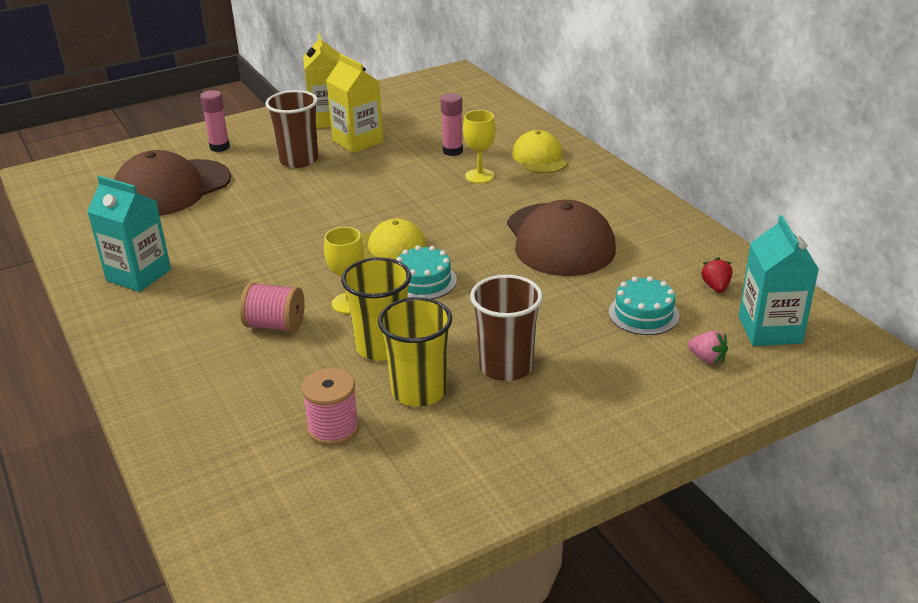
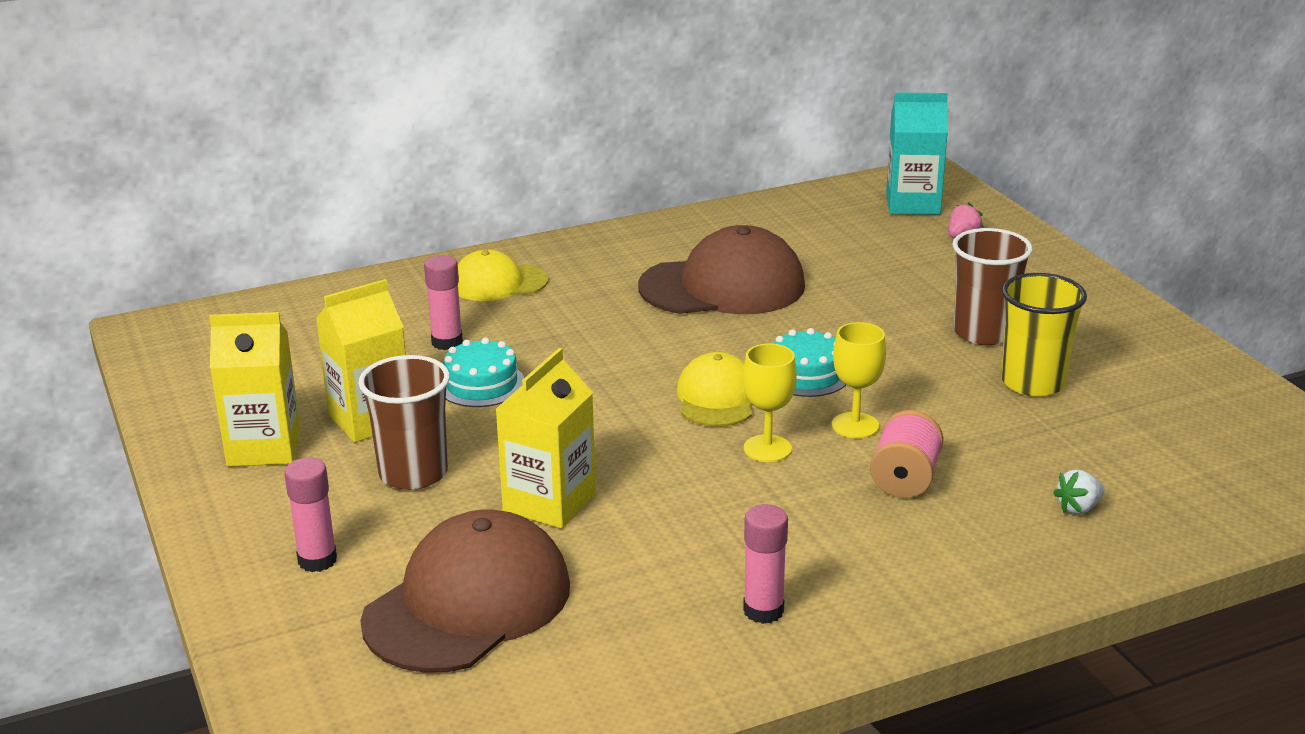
camera: 85 degrees left, 5 degrees down
turquoise carton [87,176,171,292] -> pink glue stick [743,504,788,624]
brown cap [114,150,231,216] -> brown cap turned 105 degrees counterclockwise [360,510,570,673]
pink spool [301,368,359,446] -> none
yellow cup [341,257,411,361] -> none
yellow goblet [463,110,496,183] -> yellow goblet moved to [743,343,797,462]
turquoise cake [609,276,680,335] -> turquoise cake moved to [443,338,524,407]
red strawberry [701,257,733,293] -> none
none -> yellow carton [496,348,596,529]
none -> white strawberry [1053,470,1105,514]

